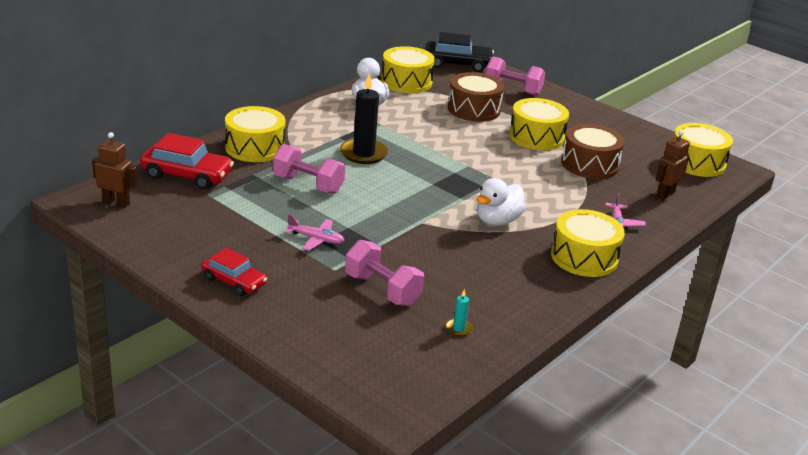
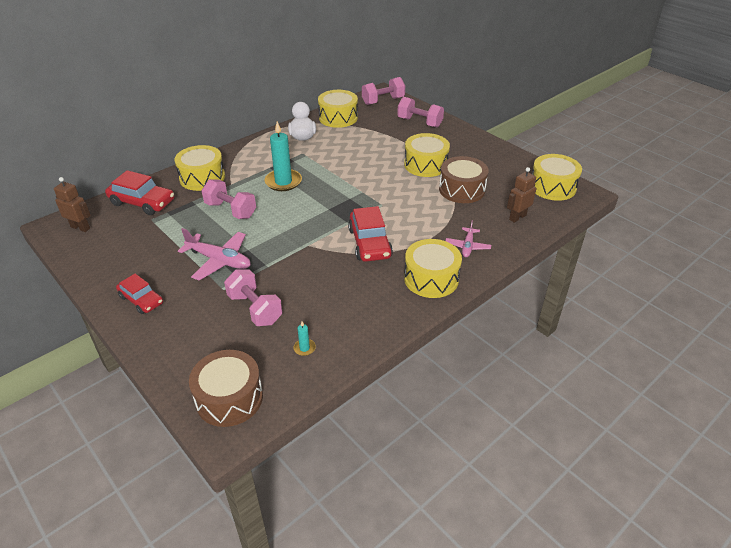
camera: 10 degrees right, 10 degrees up
pink plane [285,214,345,251] -> pink plane [178,228,251,280], size x1.66
black candle [340,74,388,164] -> turquoise candle [265,122,302,191]
black car [425,32,494,72] -> pink dumbbell [362,77,405,105]
brown drum [448,72,504,122] -> brown drum moved to [189,350,263,427]
white duck [477,178,525,225] -> red car [348,206,393,262]

